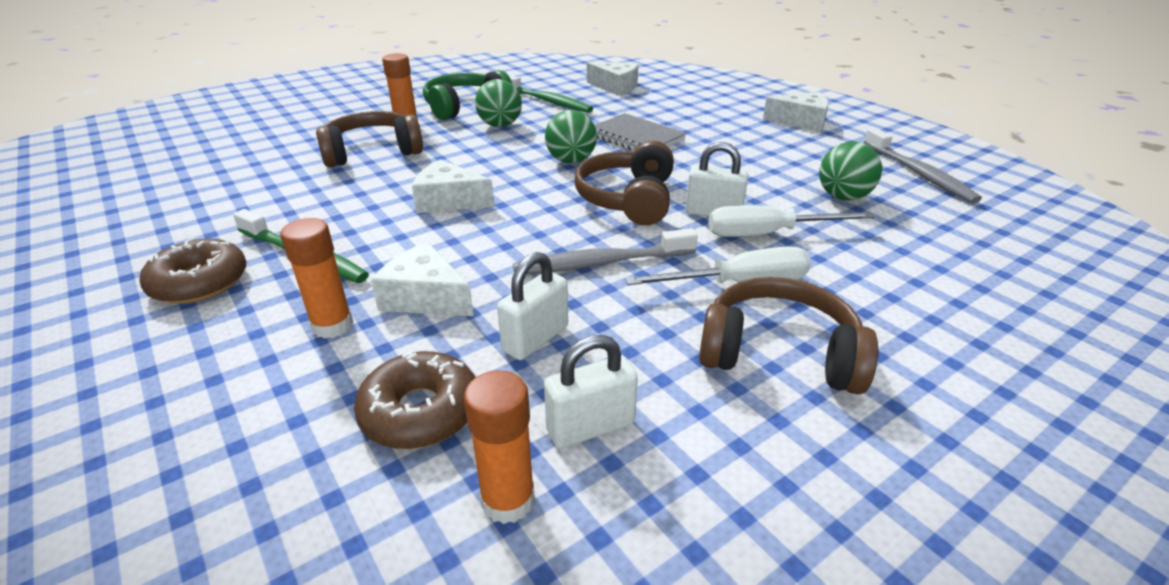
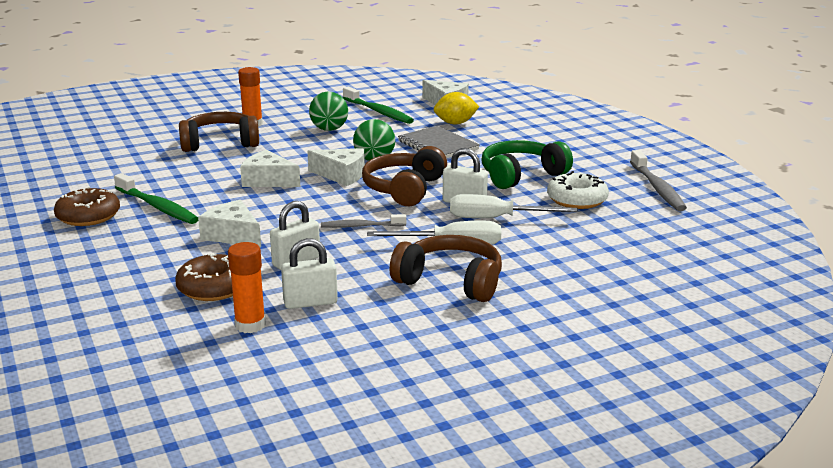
camera: 10 degrees right, 10 degrees down
orange glue stick [280,218,353,339] -> none
green headphones [423,70,512,120] -> green headphones moved to [482,140,573,189]
grey toothbrush [513,228,698,275] -> grey toothbrush [321,214,406,228], size x0.63
white cheese [763,92,829,132] -> white cheese moved to [307,148,365,186]
green ball [819,141,882,200] -> white donut [547,171,609,209]
none -> yellow lemon [434,92,479,124]

